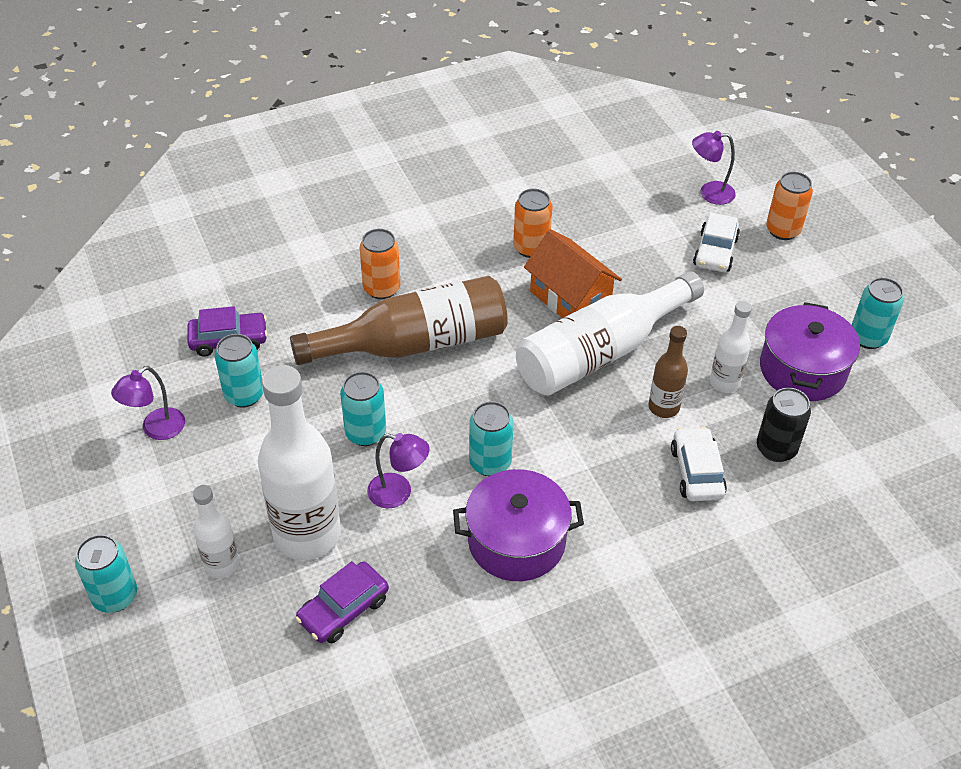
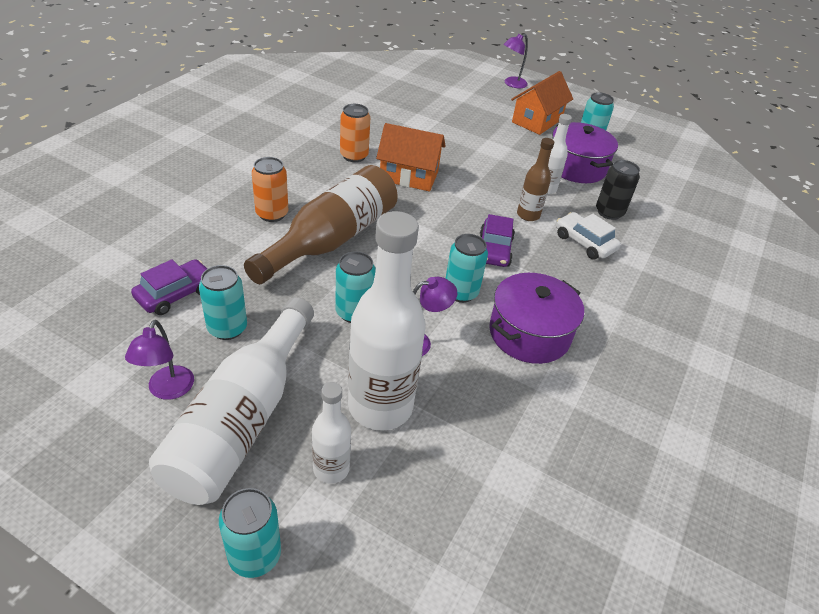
camera: 40 degrees left, 5 degrees down
purple car [295,561,389,643] -> purple car moved to [480,214,515,267]
white bottle [516,271,704,396] -> white bottle moved to [149,297,314,505]
purple lamp [692,131,736,205] -> purple lamp moved to [504,34,528,88]
white car [693,212,740,272] -> none
orange can [766,171,813,240] -> none
none -> orange house [511,71,573,135]

